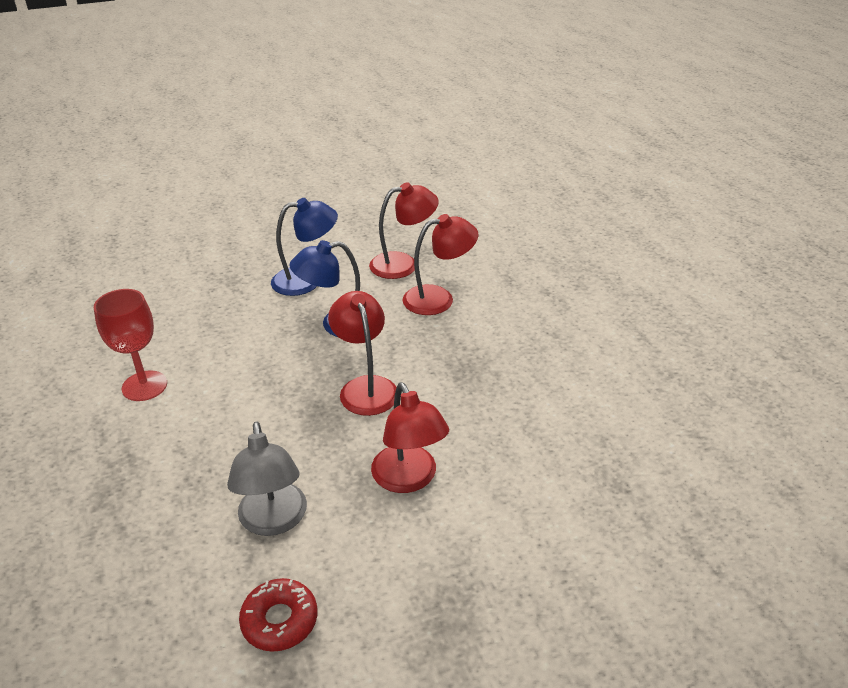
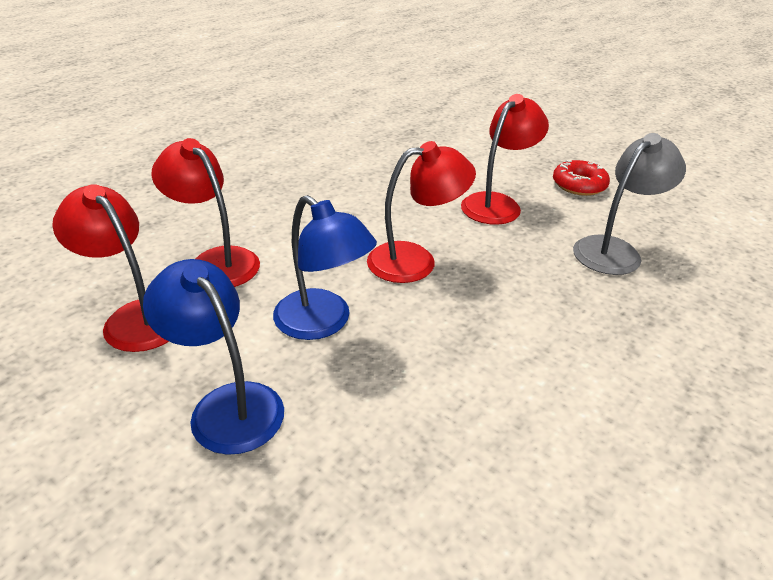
camera: 120 degrees left, 0 degrees up
red goblet [94,289,167,401] -> none
red donut [239,578,317,652] -> red donut moved to [553,160,610,196]
red lamp [328,291,397,416] -> red lamp turned 150 degrees counterclockwise [367,141,476,283]

